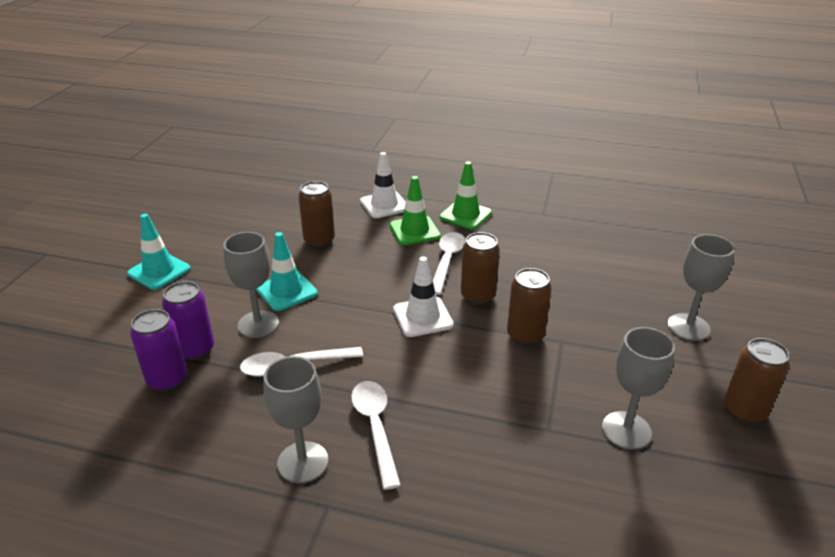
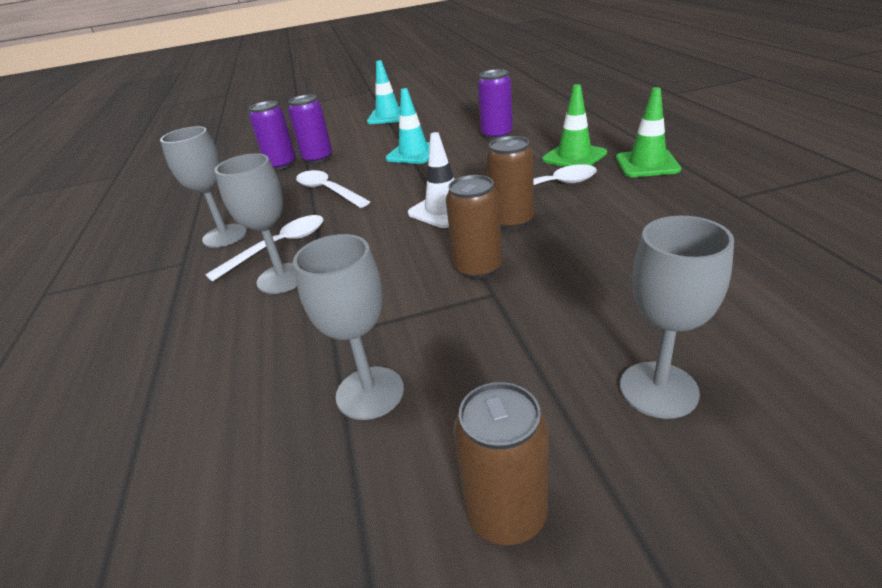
camera: 65 degrees right, 0 degrees up
grey goblet [223,232,279,338] -> grey goblet moved to [215,153,297,294]
brown can [298,181,335,247] -> purple can [478,69,513,140]
white traffic cone [360,152,406,218] -> none

